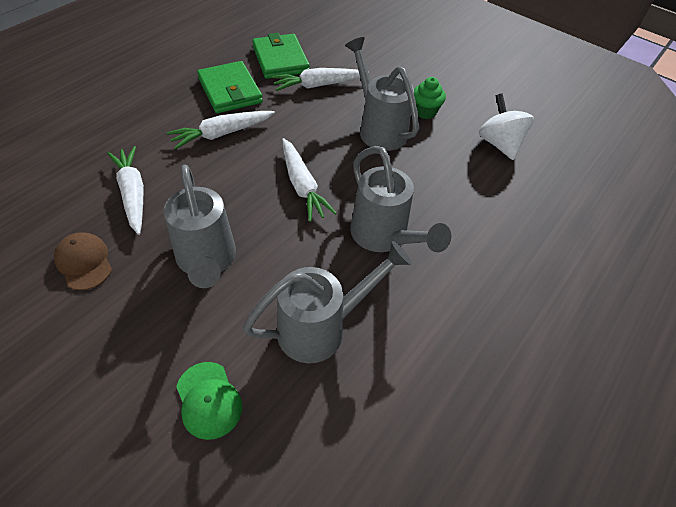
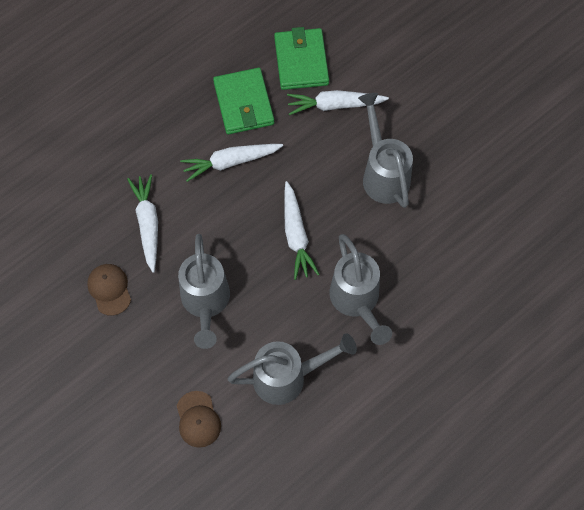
camera: 15 degrees right, 15 degrees up
green cap [176,362,242,440] -> brown cap [177,391,221,448]
green cupcake [414,77,446,119] -> none
white spinning top [479,93,534,160] -> none

